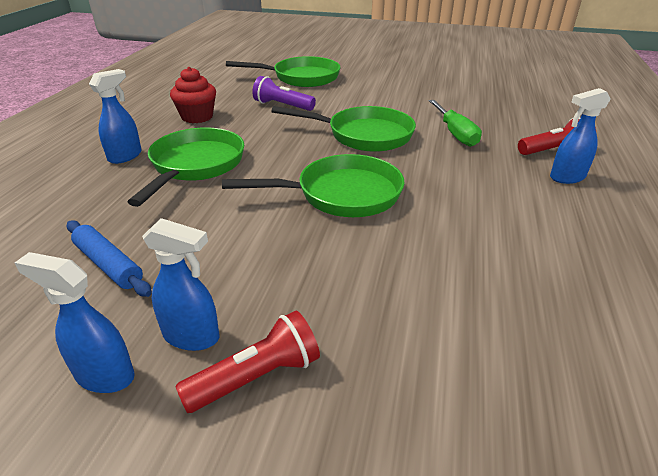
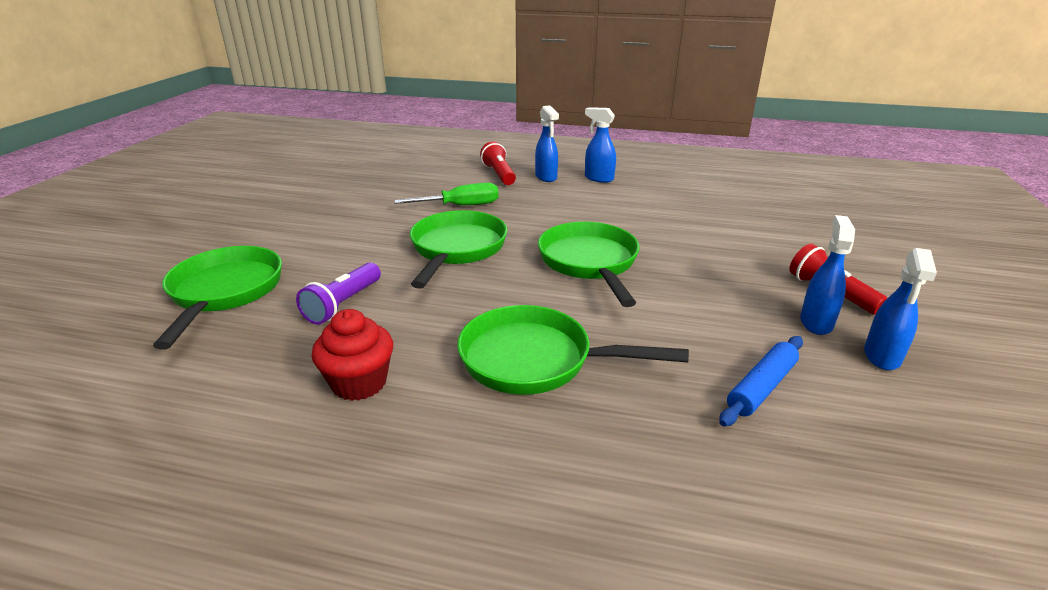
camera: 90 degrees left, 5 degrees down
blue spray bottle [89,69,142,164] -> blue spray bottle moved to [585,107,616,183]

